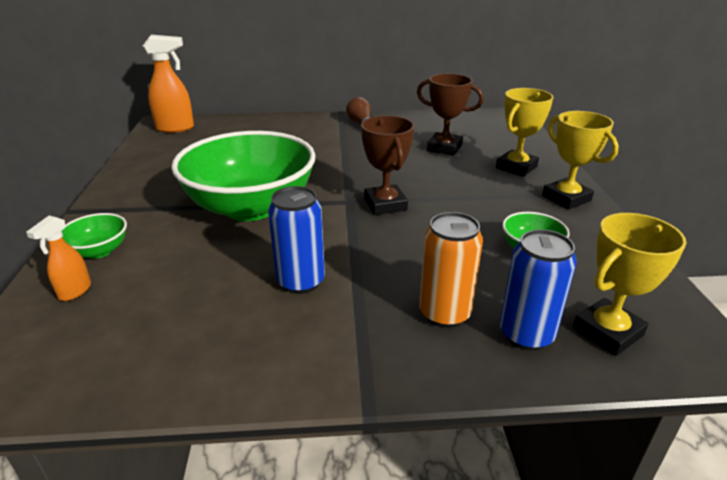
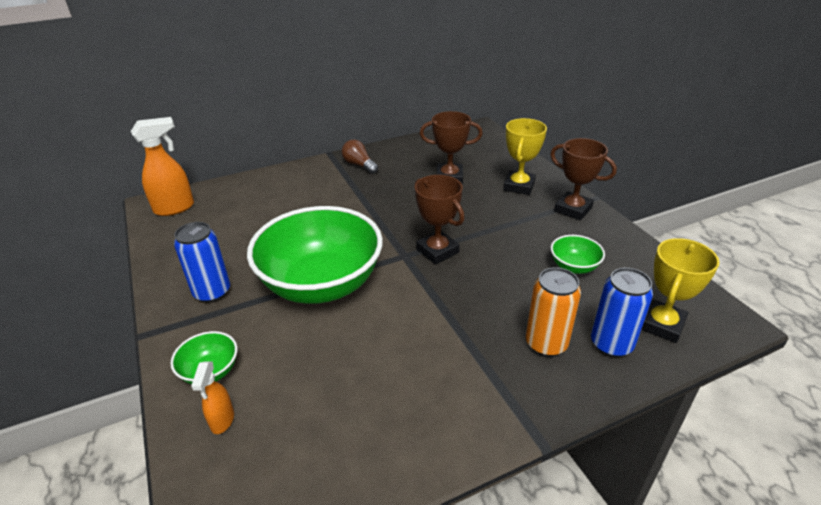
camera: 20 degrees left, 5 degrees up
blue can [268,186,325,294] -> blue can moved to [174,222,230,303]
yellow trophy [542,111,619,210] -> brown trophy [550,138,617,221]

